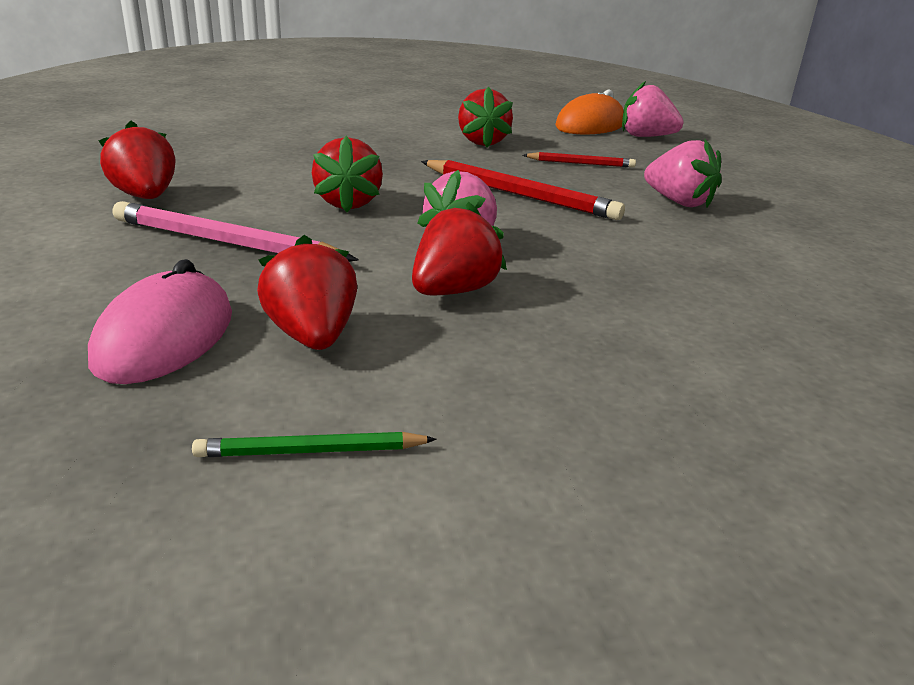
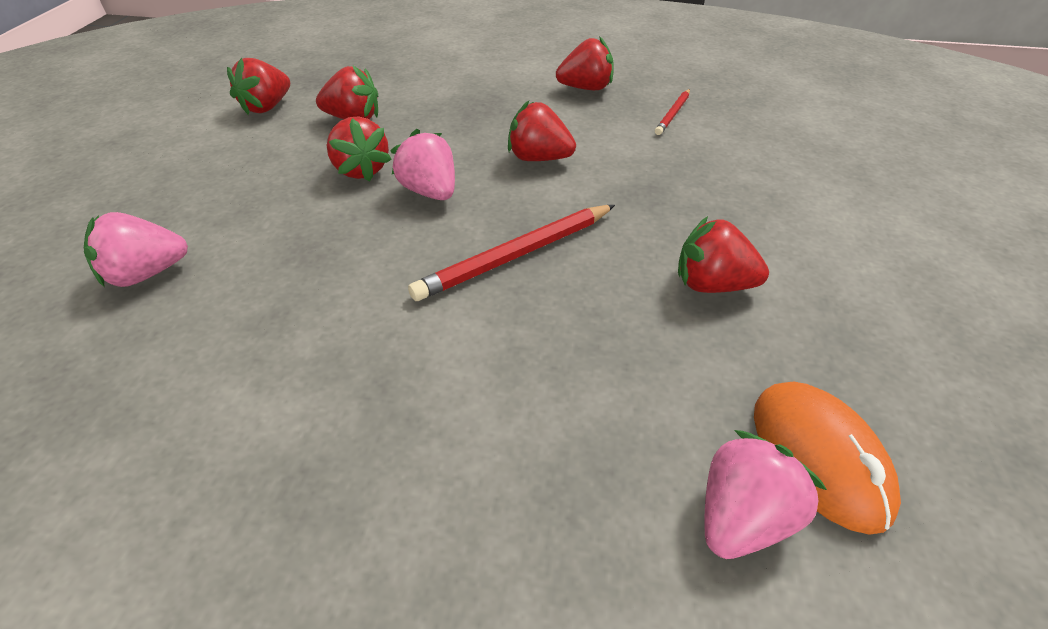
camera: 115 degrees right, 15 degrees up
pink mouse [88,259,232,384] -> none
pink pencil [113,201,359,262] -> none
green pencil [192,432,437,457] -> red strawberry [227,58,290,115]
red pencil [523,152,636,167] -> red pencil moved to [655,89,690,135]
pink strawberry [644,139,722,208] -> pink strawberry moved to [84,212,188,287]

